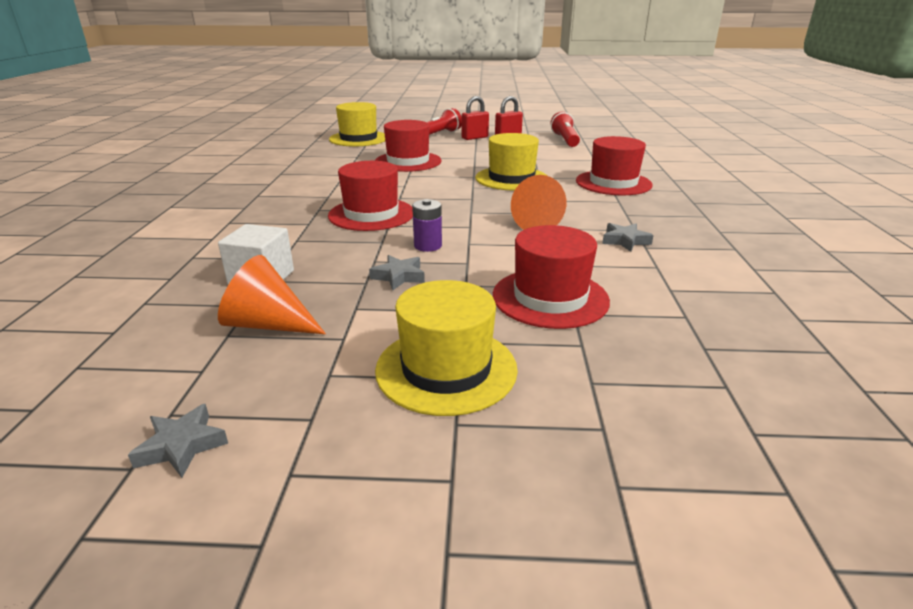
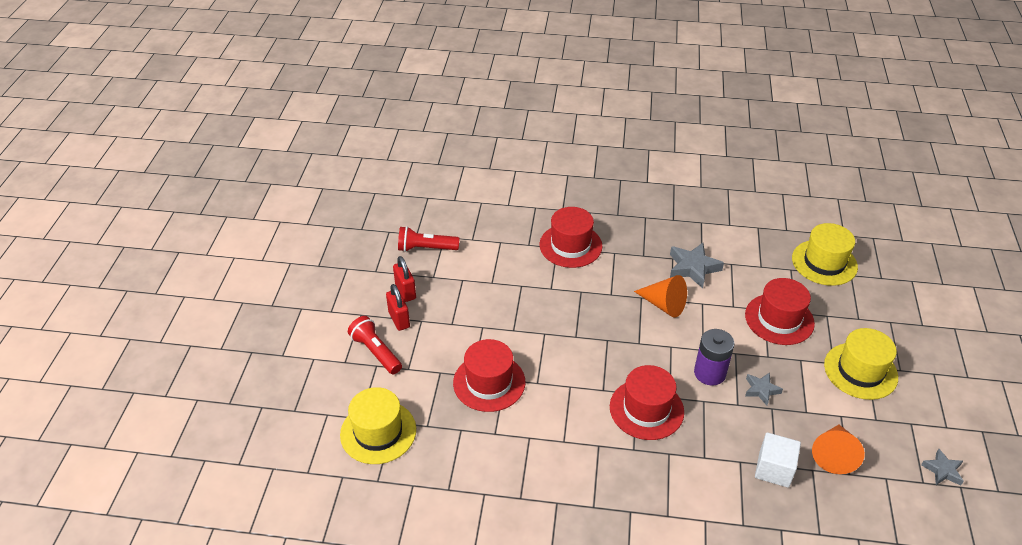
camera: 85 degrees left, 15 degrees up
purple battery [412,199,442,252] -> purple battery [694,329,734,385], size x1.54
yellow hat [475,133,547,191] -> yellow hat moved to [792,223,858,286]
grey star [602,223,654,252] -> grey star [670,243,724,288], size x1.66

